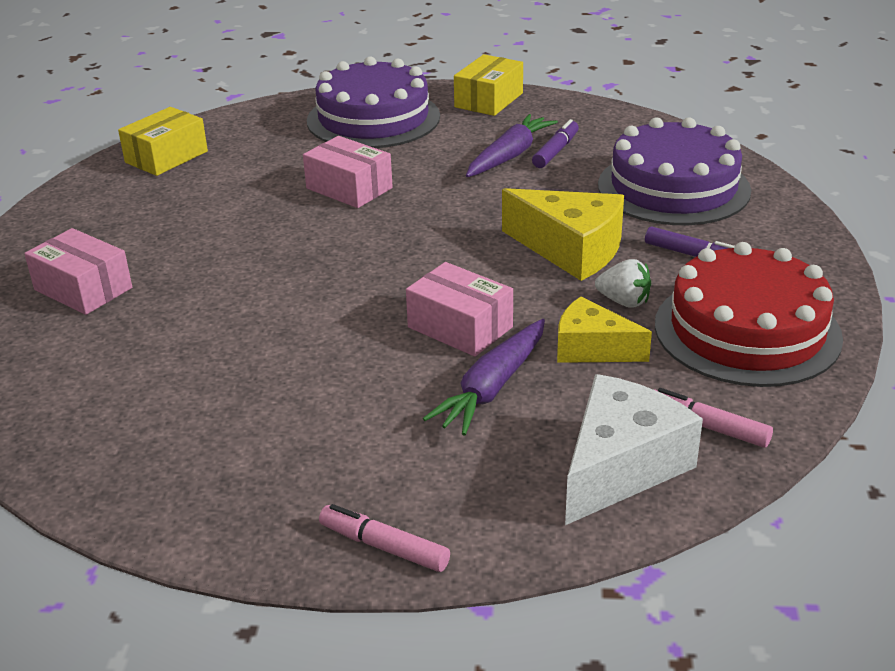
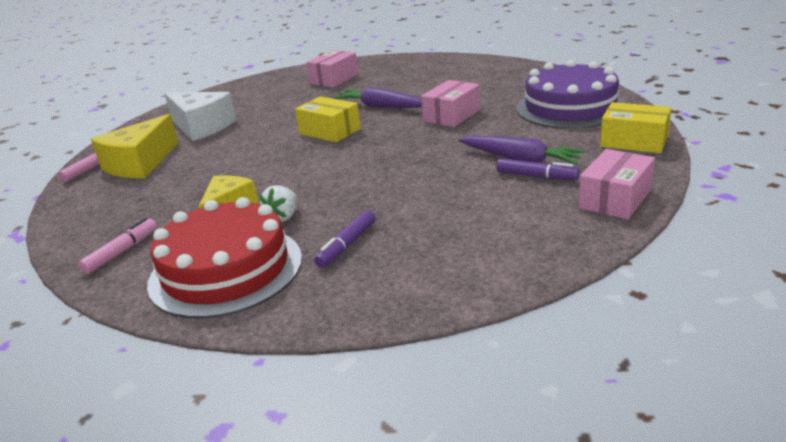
camera: 90 degrees right, 5 degrees down
yellow box [118,107,208,176] -> yellow box moved to [295,96,361,142]
pink box [406,262,513,357] -> pink box moved to [578,149,655,219]
purple carrot [423,319,545,436] -> purple carrot moved to [334,87,422,108]
yellow cheese [502,188,624,281] -> yellow cheese moved to [91,114,179,178]
white cheese [565,374,703,525] -> white cheese moved to [164,92,236,141]
purple cake [598,117,751,225] -> none

